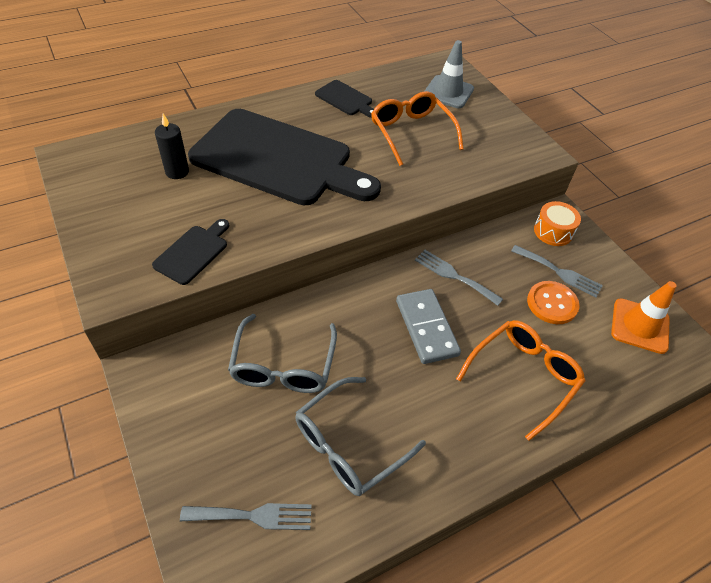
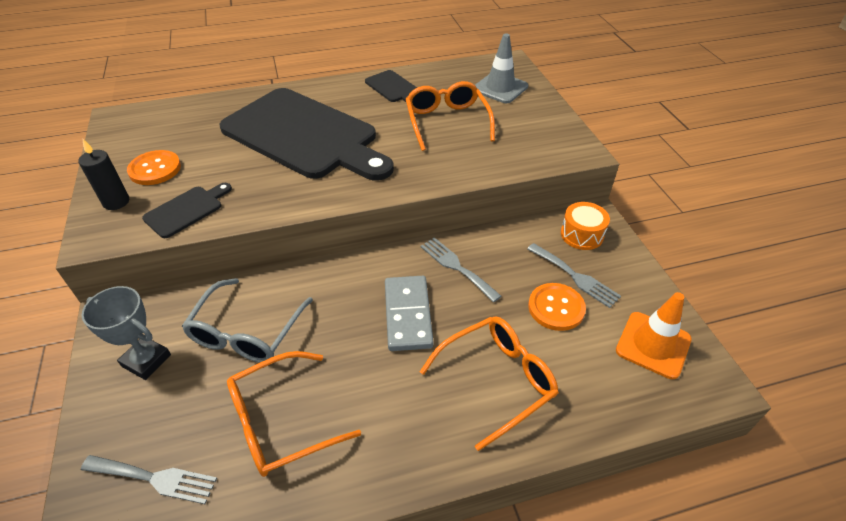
camera: 15 degrees right, 5 degrees down
black candle [155,114,189,179] -> black candle moved to [79,139,129,210]
grey glasses [295,377,426,496] -> orange glasses [227,351,361,477]
none -> grey trophy [81,286,171,380]
none -> orange button [127,150,181,185]

